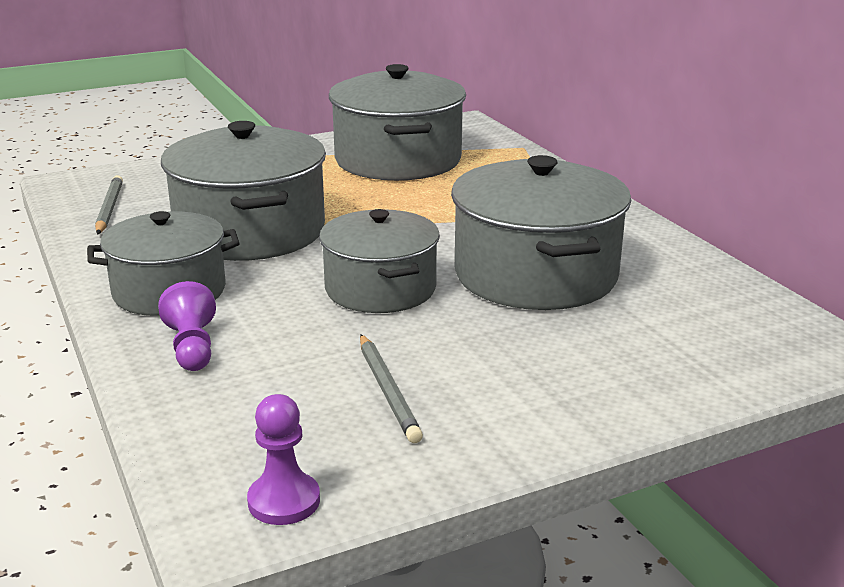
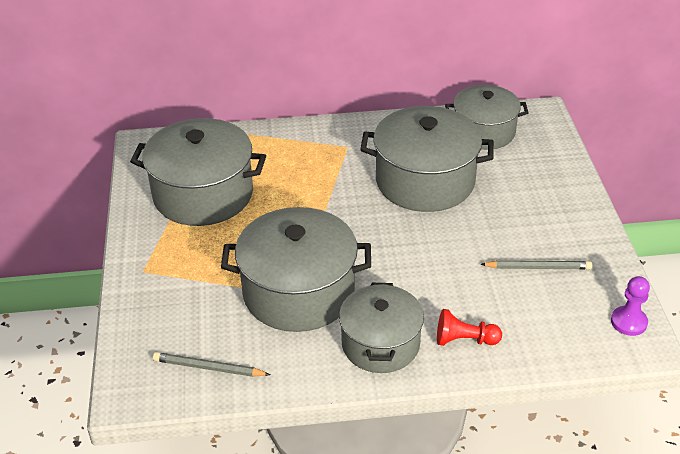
camera: 70 degrees left, 15 degrees up
purple pawn [158,281,216,371] -> red pawn [437,309,502,346]
grey pot [319,209,440,313] -> grey pot moved to [445,85,528,150]

